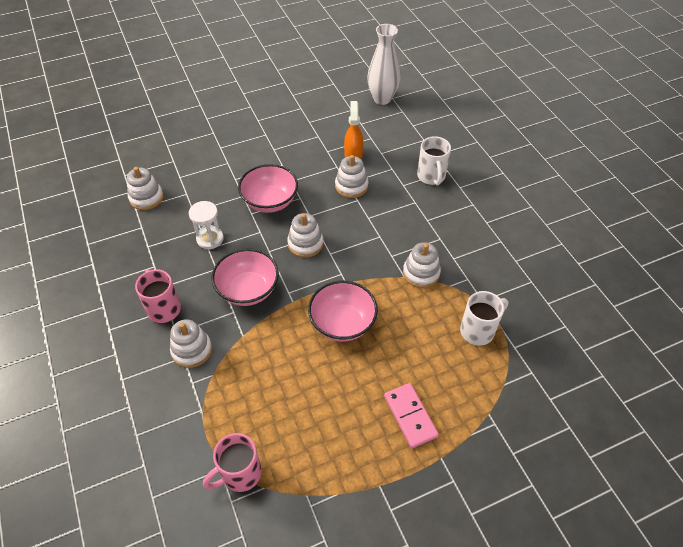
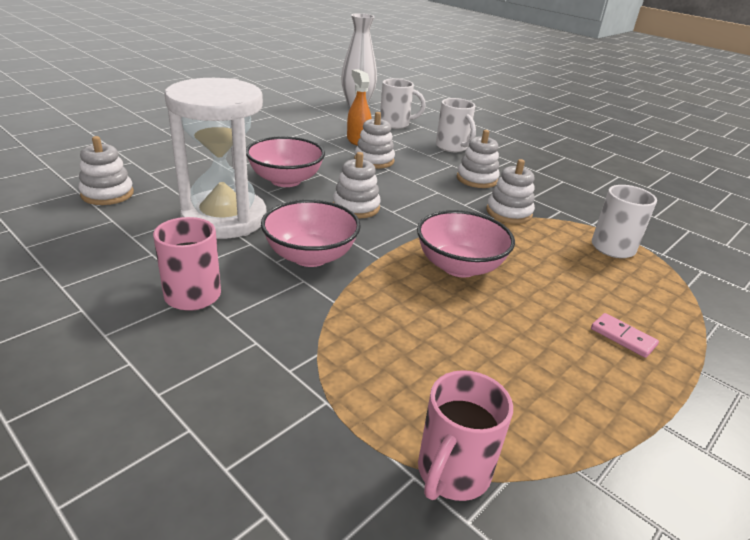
camera: 25 degrees left, 20 degrees down
white stacking toy [170,319,212,368] -> white stacking toy moved to [457,130,500,188]
white hourglass [189,201,224,249] -> white hourglass [164,78,266,239], size x2.13
pink domino [384,383,439,448] -> pink domino [591,313,659,358], size x0.65
none -> white mug [380,78,426,129]

